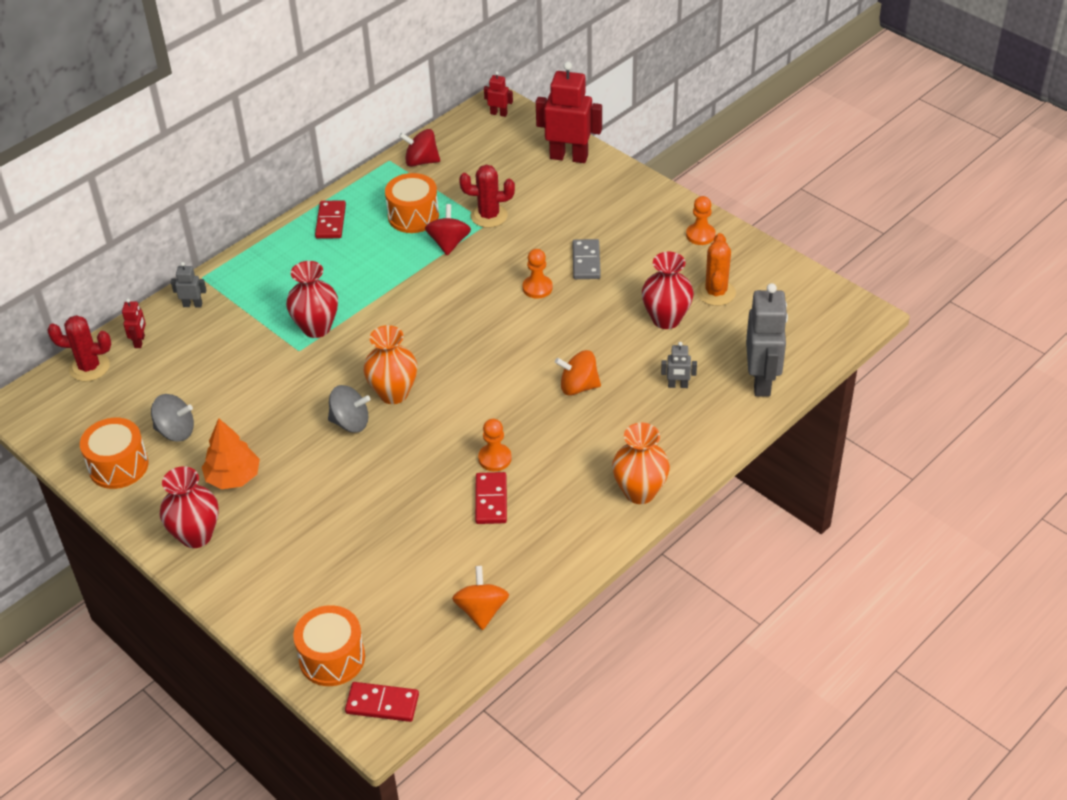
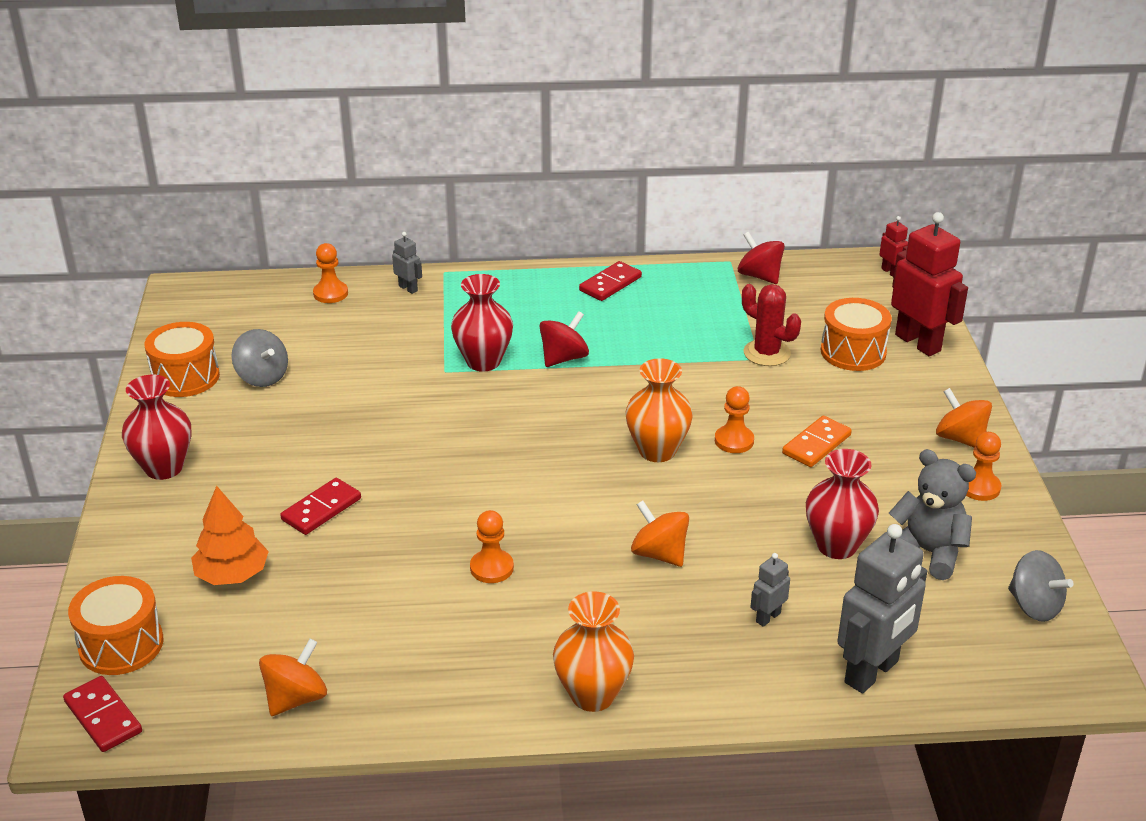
camera: 40 degrees right, 10 degrees down
red cactus [47,315,111,382] -> none
red robot [122,298,146,348] -> orange pawn [313,243,348,303]
orange tree [202,418,260,489] -> orange tree moved to [191,486,269,585]
grey spinning top [328,385,370,433] -> grey spinning top moved to [1008,550,1074,622]
orange vase [363,325,417,404] -> orange vase moved to [625,358,693,462]
orange drum [385,173,439,233] -> orange drum moved to [821,298,892,371]
red spinning top [425,204,471,256] -> red spinning top moved to [539,311,589,367]
red domino [475,472,507,524] -> red domino moved to [280,478,361,535]
grey domino [572,239,601,279] -> orange domino [782,416,852,467]
grey robot [661,342,697,388] -> grey robot turned 90 degrees clockwise [750,553,790,627]
orange cactus [697,233,736,306] -> grey teddy bear [889,449,976,580]
none -> orange spinning top [936,388,992,448]

